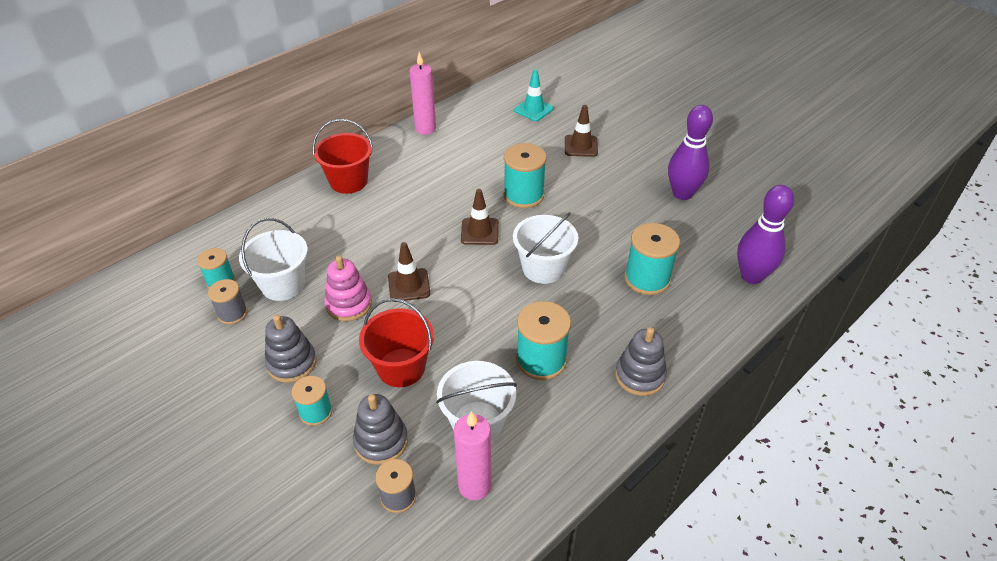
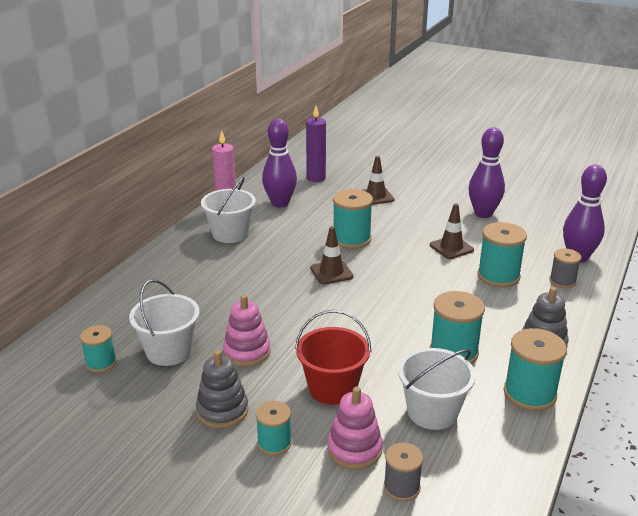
camera: 20 degrees left, 15 degrees down
grey spool [208,279,248,325] -> grey spool moved to [549,248,581,289]
red bucket [313,119,373,194] -> none
grey stacking toy [353,394,408,465] -> pink stacking toy [327,387,383,469]
brown traffic cone [388,242,430,302] -> brown traffic cone moved to [430,203,474,259]
pink candle [454,411,491,500] -> none
white bucket [513,212,578,284] -> white bucket moved to [201,177,256,243]
turquoise traffic cone [514,69,554,121] -> purple candle [306,106,326,182]
none -> purple bowling pin [262,119,297,208]
none -> turquoise spool [504,328,567,411]

